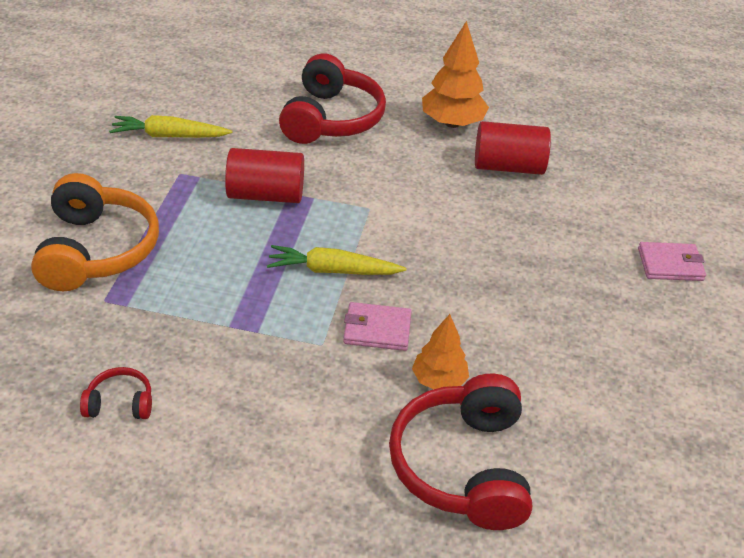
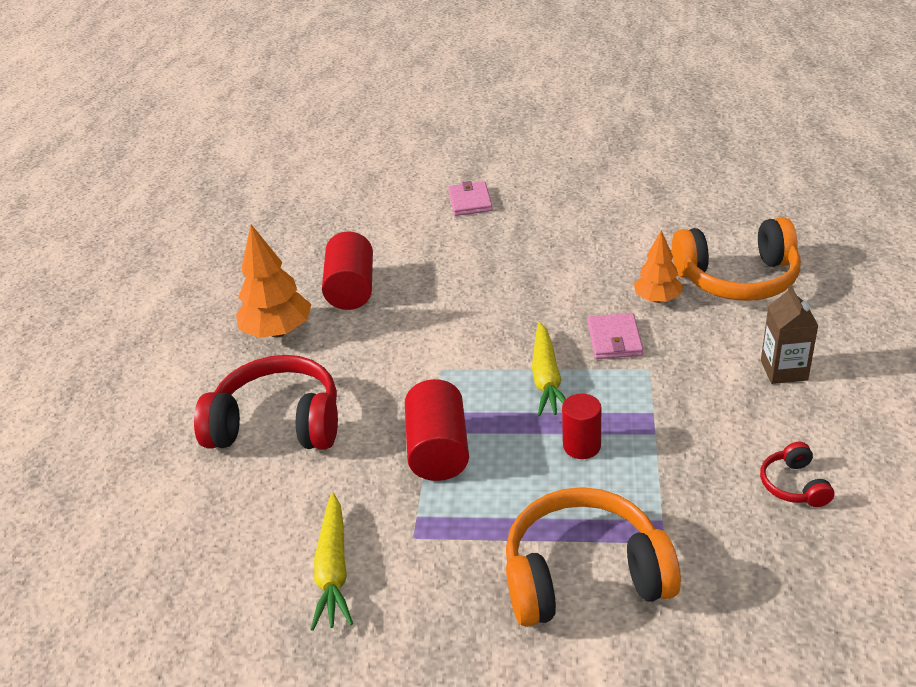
camera: 90 degrees left, 5 degrees down
red headphones [389,374,532,530] -> orange headphones [672,217,801,301]
none -> red cylinder [562,393,601,459]
none -> brown carton [761,285,818,384]

